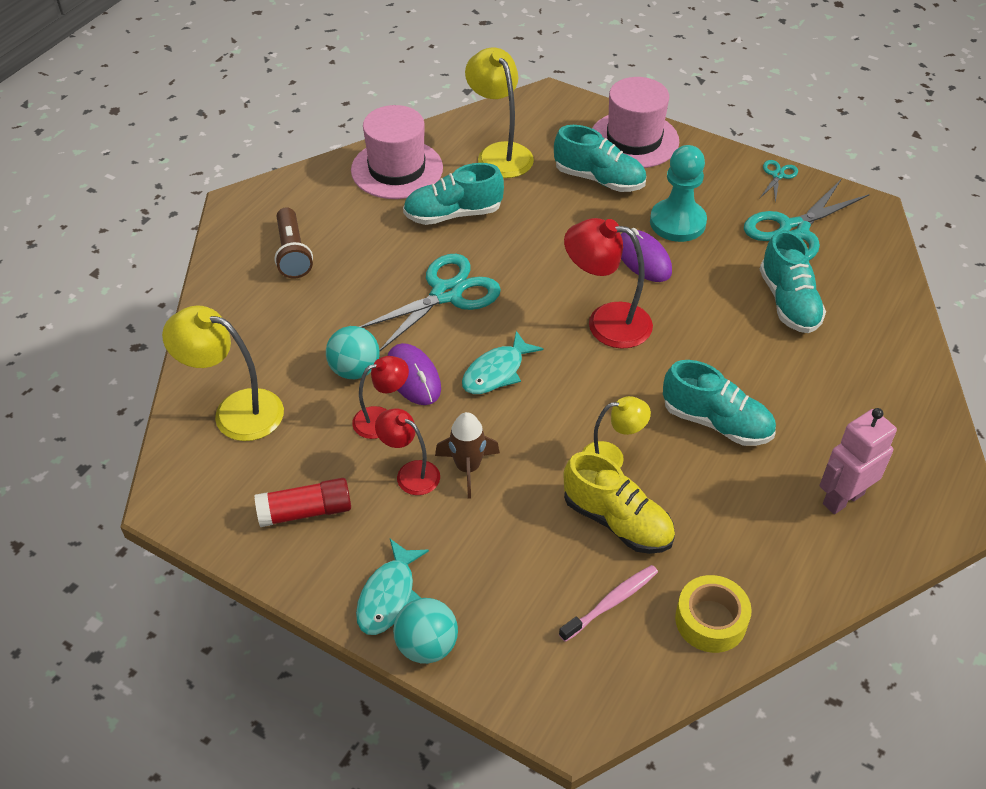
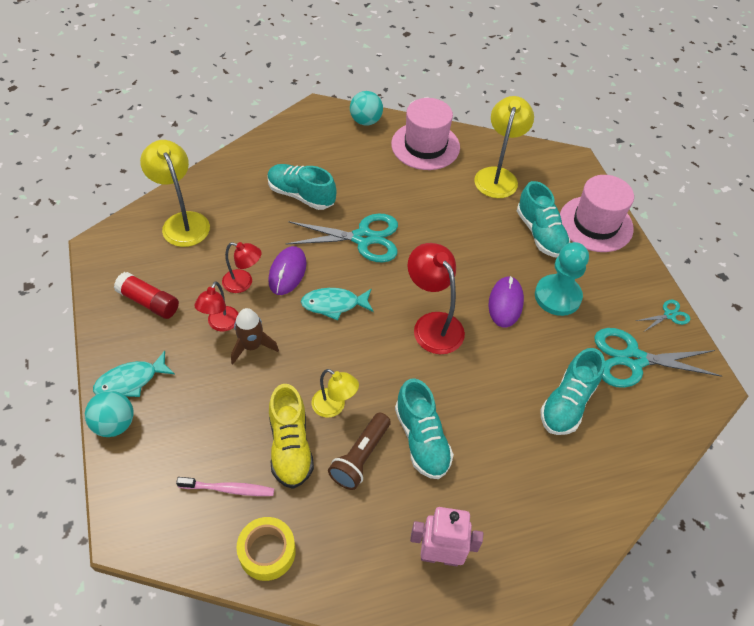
camera: 40 degrees right, 5 degrees up
brown flashlight [274,207,313,279] -> brown flashlight moved to [328,413,391,490]
turquoise ball [326,326,380,379] -> turquoise ball moved to [350,91,383,126]
red lamp [375,409,440,495] -> red lamp turned 150 degrees counterclockwise [194,281,239,332]
turquoise shoe [403,163,504,225] -> turquoise shoe moved to [267,164,336,210]

